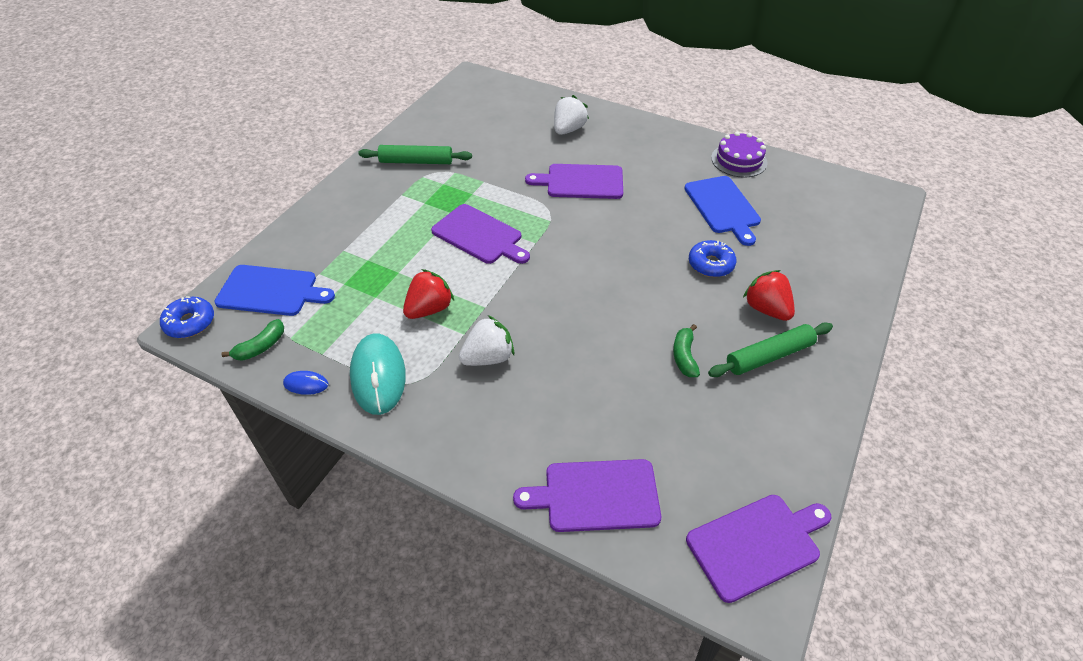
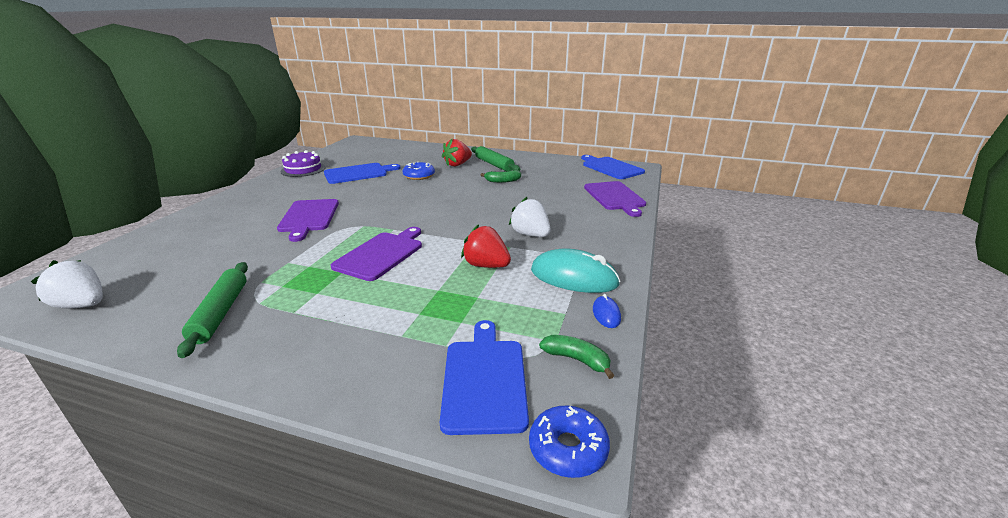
camera: 100 degrees left, 20 degrees down
turquoise mouse [350,333,406,415] -> turquoise mouse turned 45 degrees clockwise [531,249,620,293]
white strawberry [554,95,589,135] -> white strawberry moved to [31,260,103,308]
purple cutting board [686,495,832,603] -> blue cutting board [581,155,645,179]

